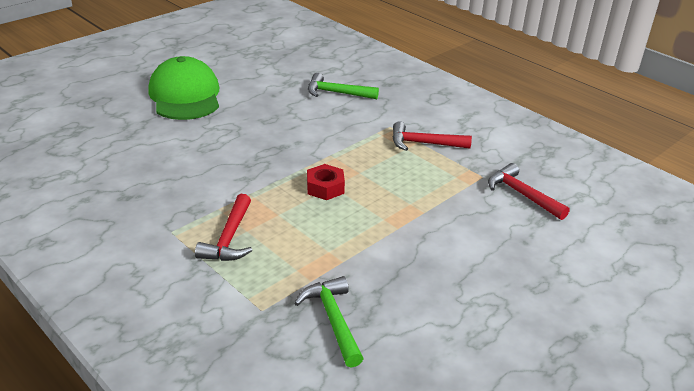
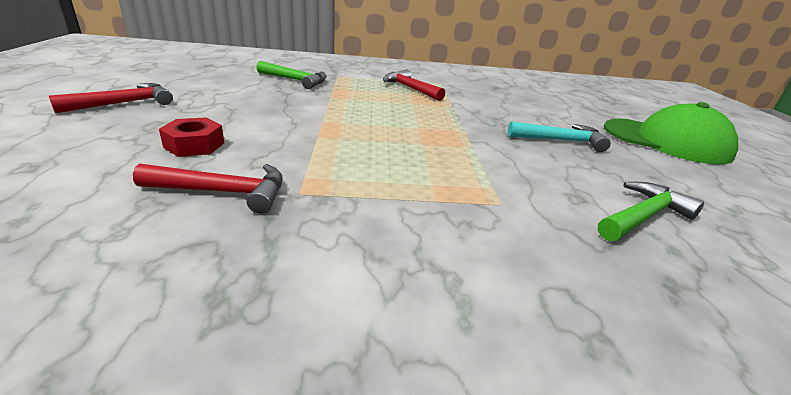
camera: 130 degrees right, 5 degrees down
red nut [307,164,345,200] -> red nut moved to [159,117,224,157]
red hammer [392,121,472,151] -> red hammer moved to [49,83,173,113]
none -> turquoise hammer [508,121,611,152]

